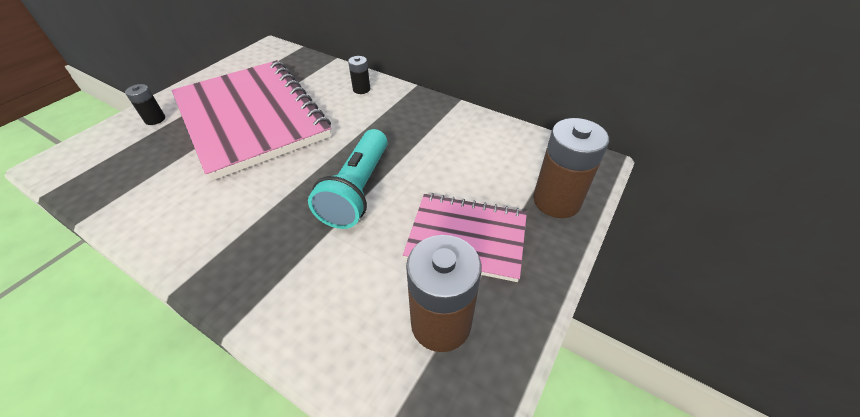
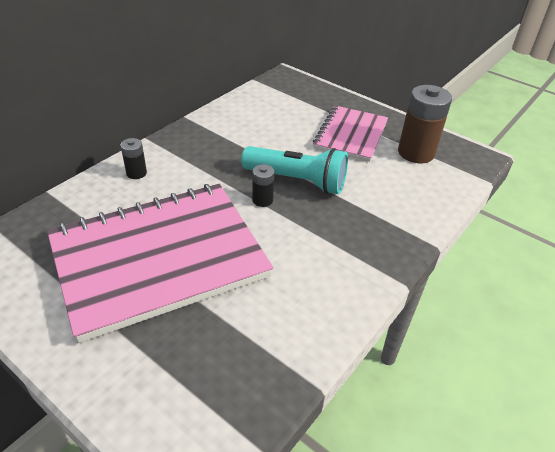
camera: 85 degrees left, 5 degrees down
black battery [125,84,165,125] -> black battery moved to [252,164,274,207]
brown battery [533,118,609,218] -> none

